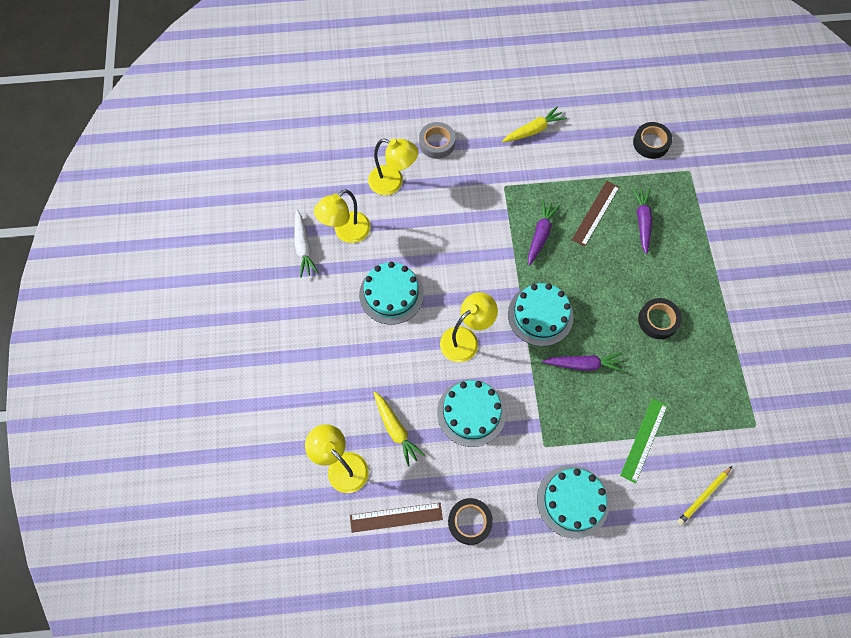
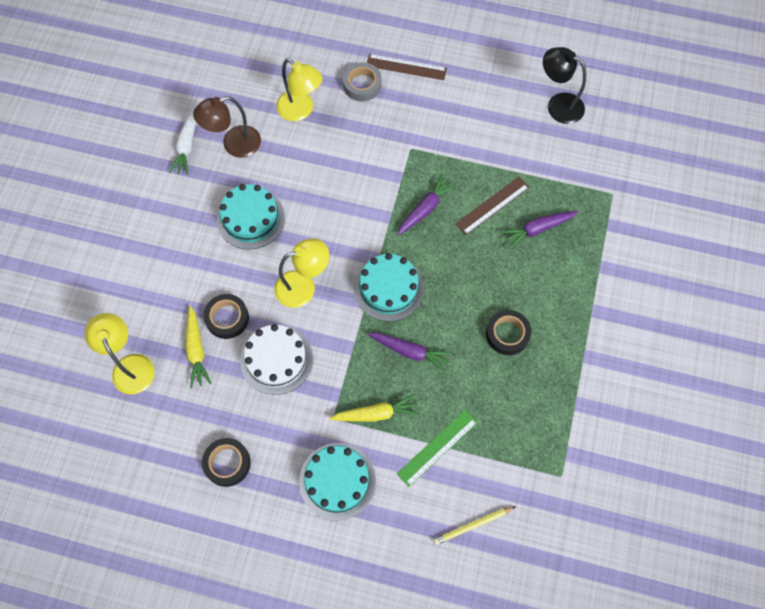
camera: 20 degrees right, 0 degrees up
yellow lamp [314,189,371,243] -> brown lamp [193,96,261,158]
brown ruler [350,503,443,533] -> brown ruler moved to [367,54,447,80]
turquoise cake [437,380,506,447] -> white cake [240,324,313,395]
yellow carrot [502,106,567,142] -> yellow carrot moved to [329,394,419,422]
purple carrot [632,188,652,254] -> purple carrot turned 135 degrees counterclockwise [500,211,578,249]
black tape [633,122,673,159] -> black tape moved to [203,294,249,339]
none -> black lamp [543,47,586,124]

